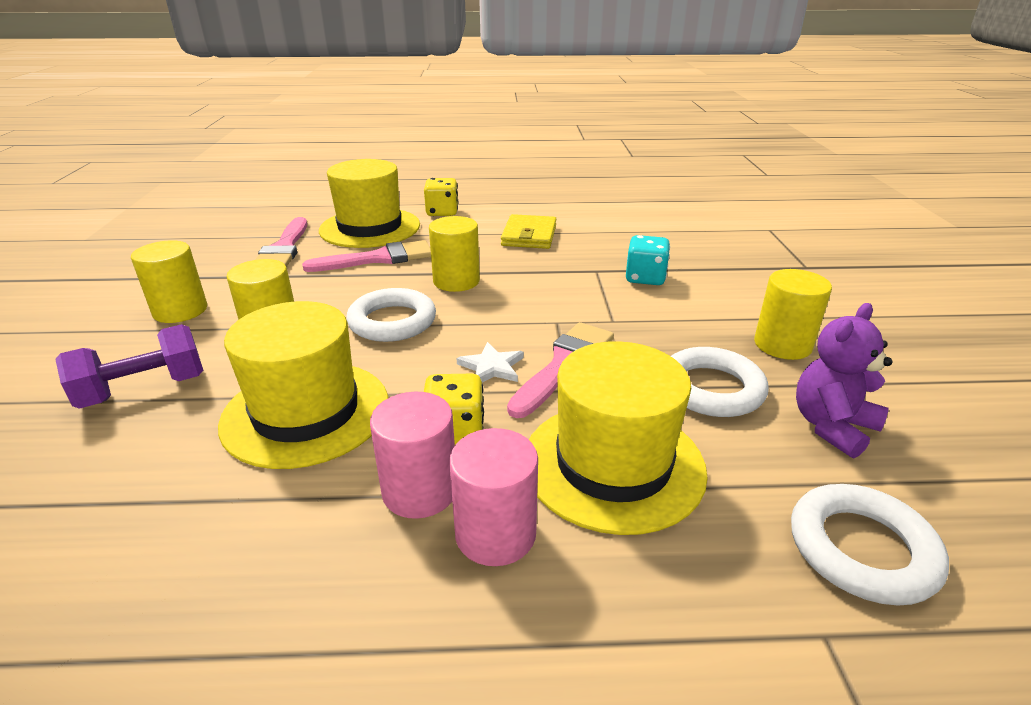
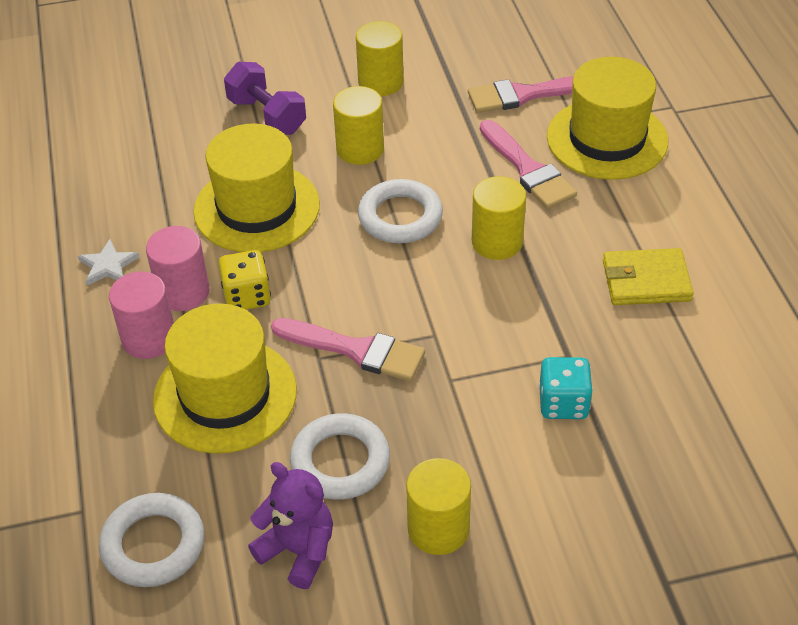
camera: 80 degrees right, 15 degrees up
yellow dice [424,178,458,216] -> none
white star [457,342,524,382] -> white star moved to [78,239,139,286]

